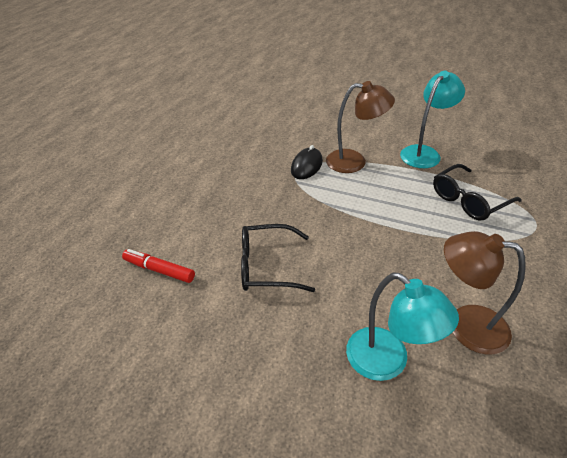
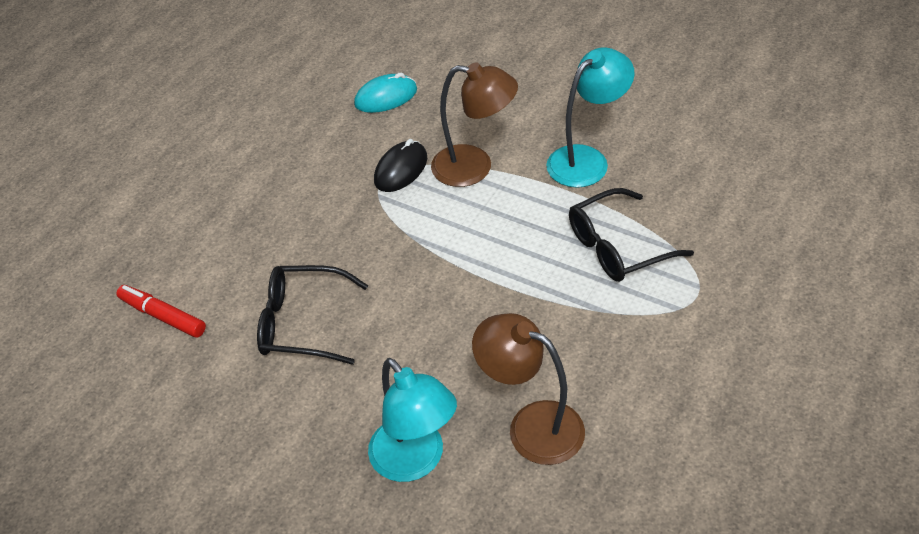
camera: 10 degrees right, 5 degrees up
none -> turquoise mouse [354,73,417,113]

